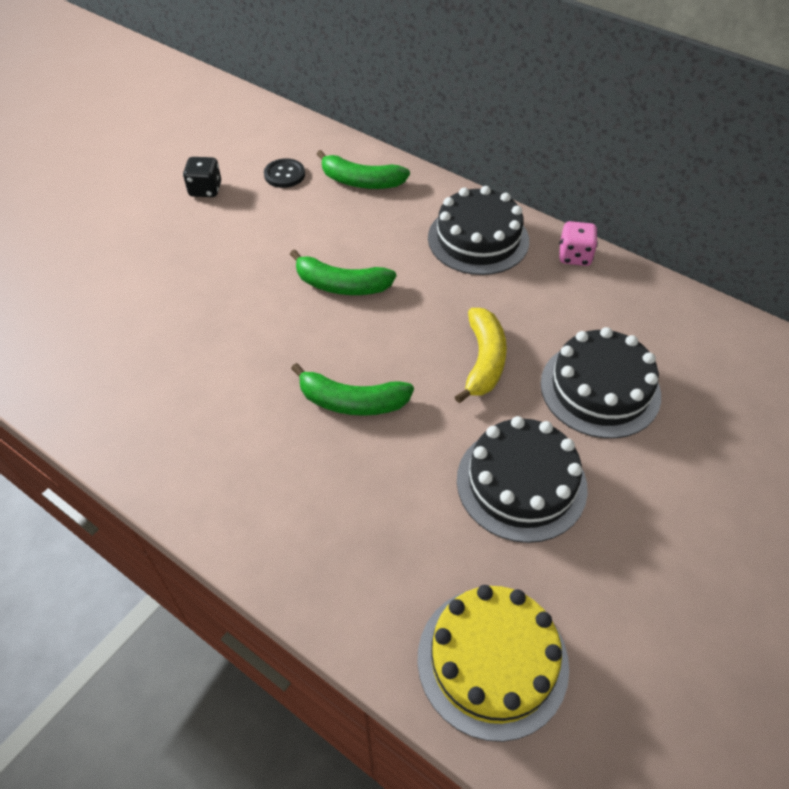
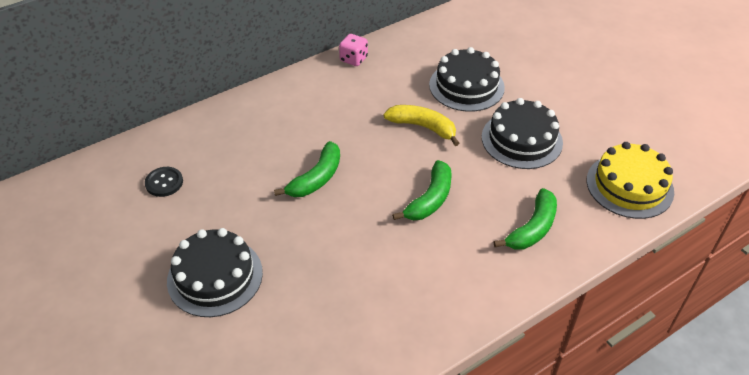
camera: 70 degrees left, 5 degrees down
black dice [183,157,221,197] -> none
green banana [317,150,410,189] -> green banana moved to [494,188,557,250]
black cake [428,186,529,275] -> black cake moved to [167,228,263,317]

